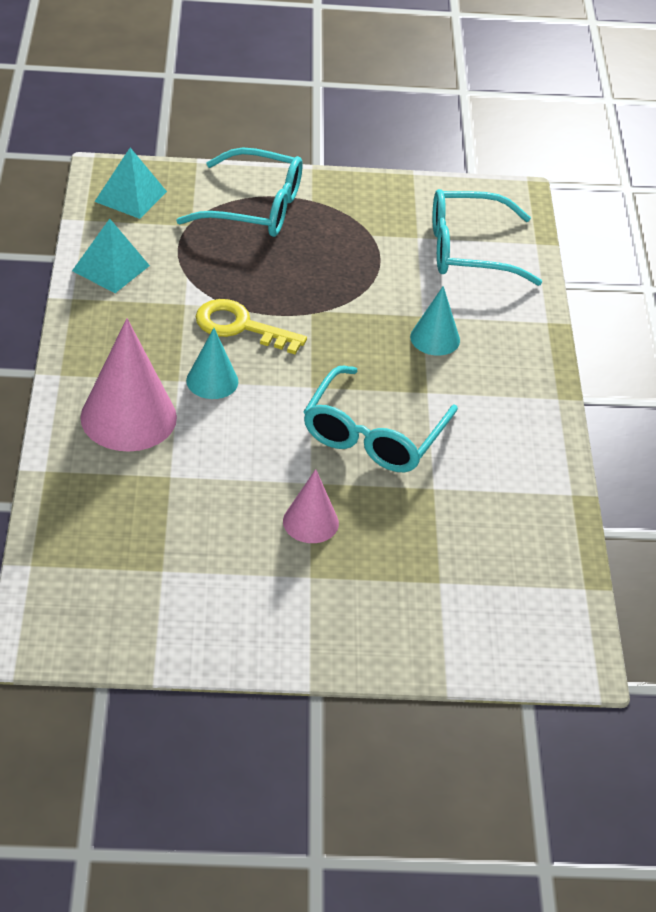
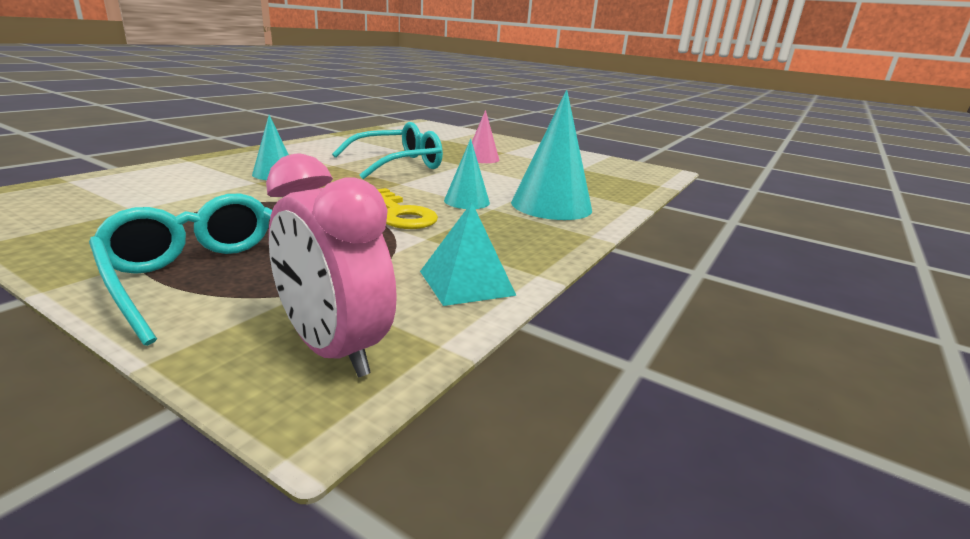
camera: 145 degrees left, 20 degrees down
pink cone [80,318,177,452] -> turquoise cone [511,90,592,220]
turquoise pyramid [95,148,167,219] -> pink clock [266,154,397,378]
turquoise glasses [432,189,542,286] -> none

